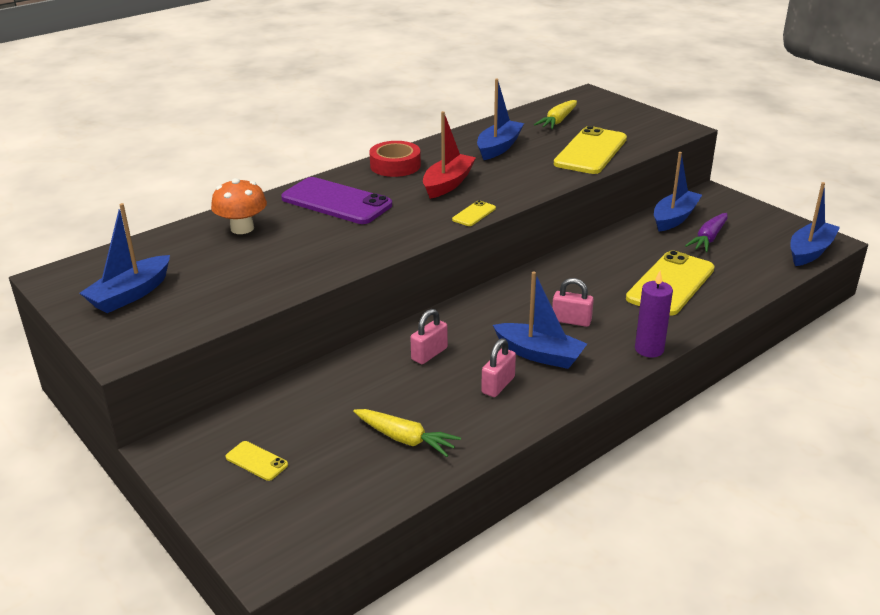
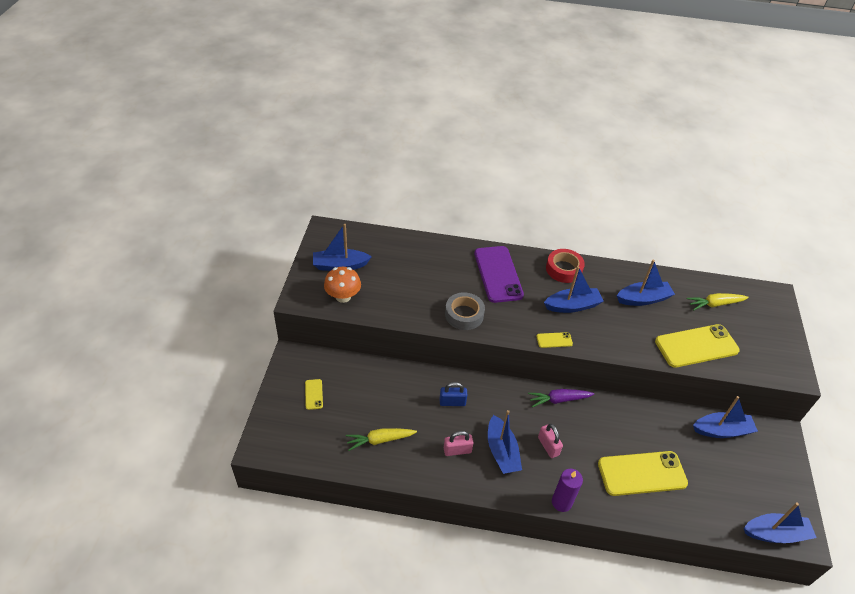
camera: 45 degrees right, 15 degrees up
orange mushroom [211,178,267,234] -> orange mushroom moved to [324,267,361,303]
yellow carrot [353,409,461,457] -> yellow carrot turned 90 degrees clockwise [346,428,417,451]
pink padlock [410,309,448,364] -> blue padlock [440,382,467,406]
red boat [423,111,476,199] -> blue boat [544,266,604,313]
purple carrot [685,213,728,252] -> purple carrot moved to [528,389,594,408]
none -> grey tape [445,292,485,330]

